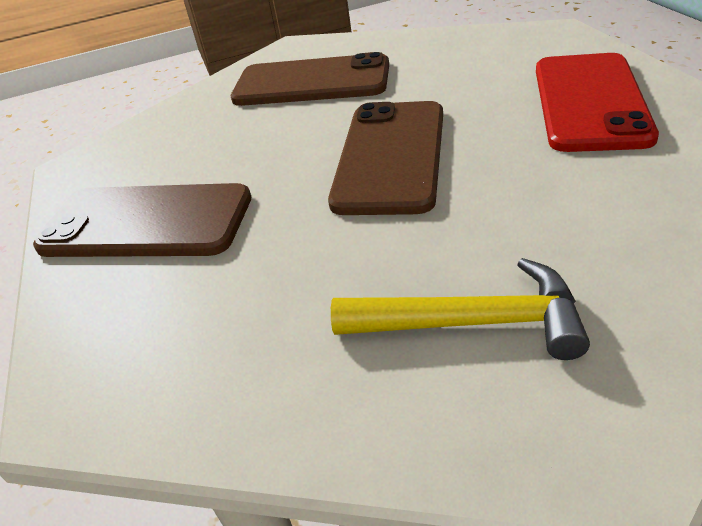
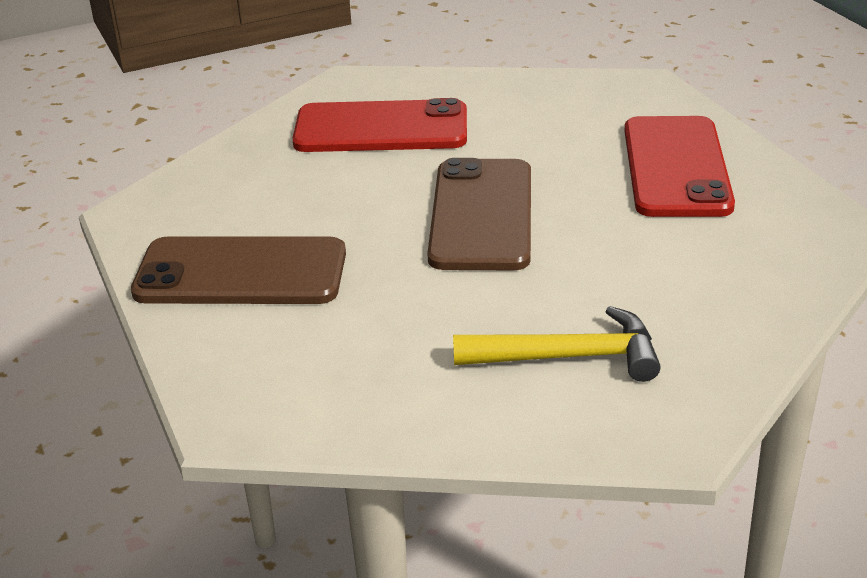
camera: 10 degrees left, 5 degrees down
brown phone [231,52,389,106] -> red phone [292,98,467,152]

